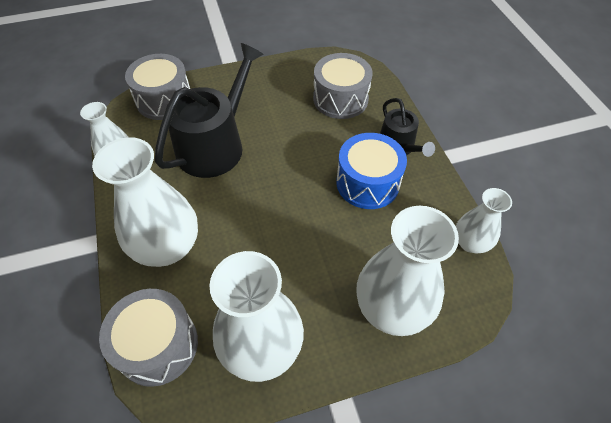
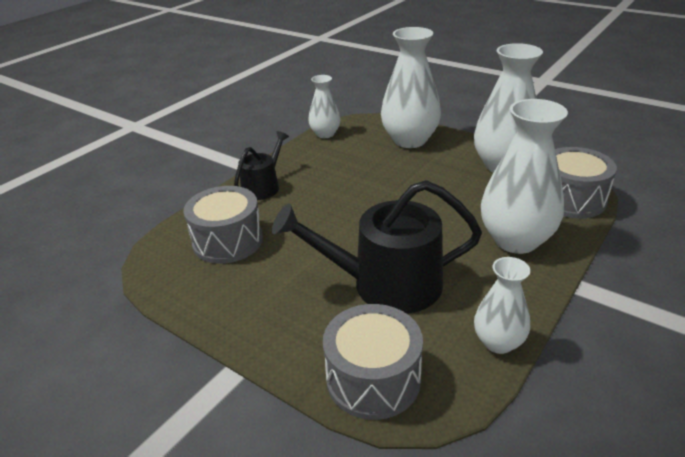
camera: 125 degrees left, 20 degrees down
blue drum [336,133,407,209] -> none

